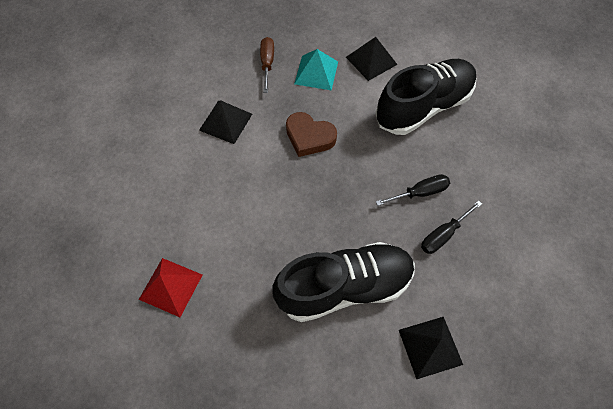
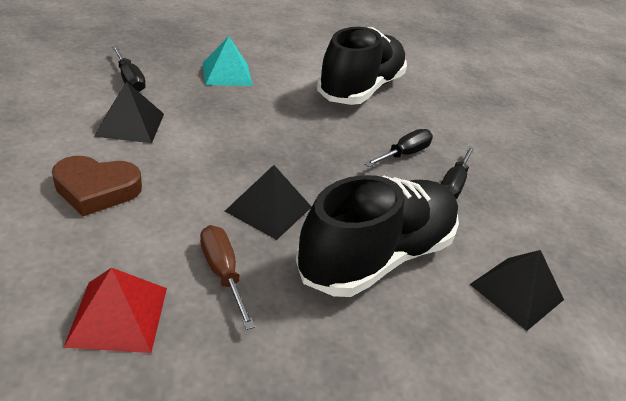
camera: 30 degrees left, 25 degrees down
brown screwdriver [260,37,274,93] -> brown screwdriver moved to [200,225,255,330]
brown heart [286,112,337,157] -> brown heart moved to [52,156,142,216]
black pyramid [346,37,398,81] -> black pyramid moved to [225,165,312,240]
none -> black screwdriver [112,46,146,92]

